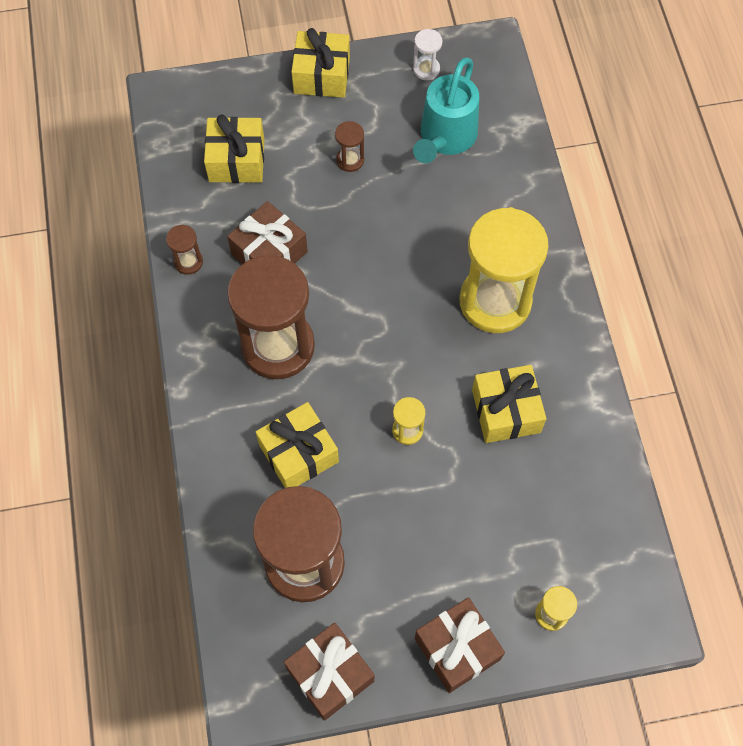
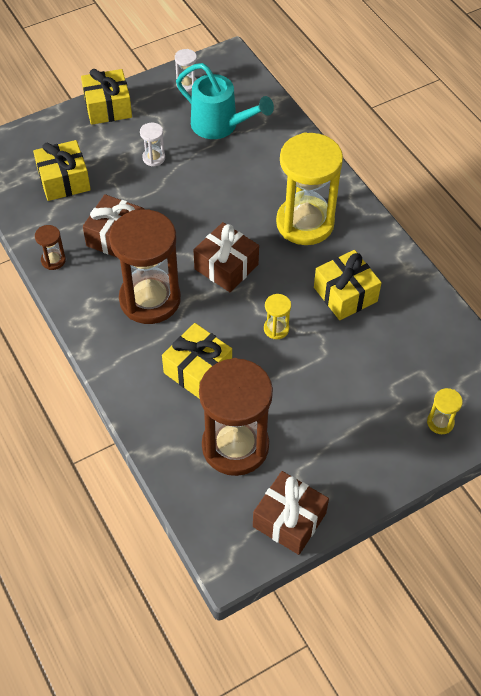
camera: 20 degrees left, 10 degrees down
brown hourglass [335,121,364,172] -> white hourglass [140,123,165,167]
turquoise watering can [413,57,479,163] -> turquoise watering can turned 60 degrees counterclockwise [176,63,274,139]
brown gift [415,597,505,693] -> brown gift moved to [193,222,259,292]

